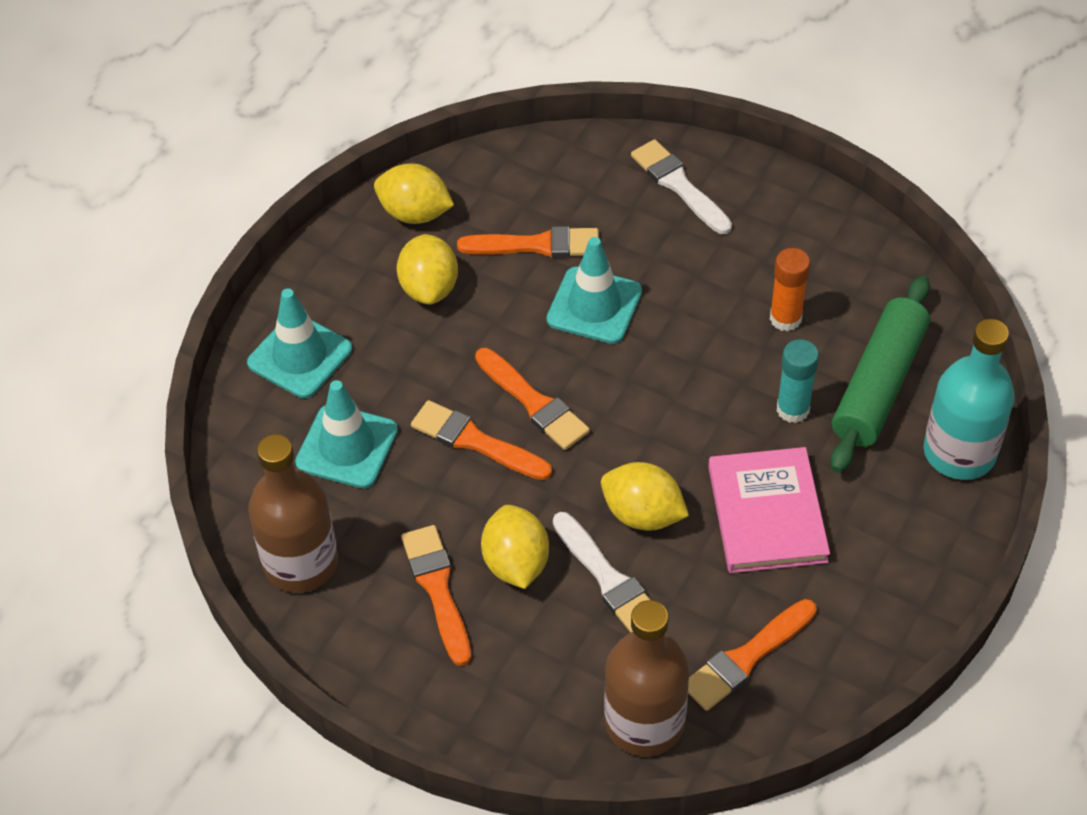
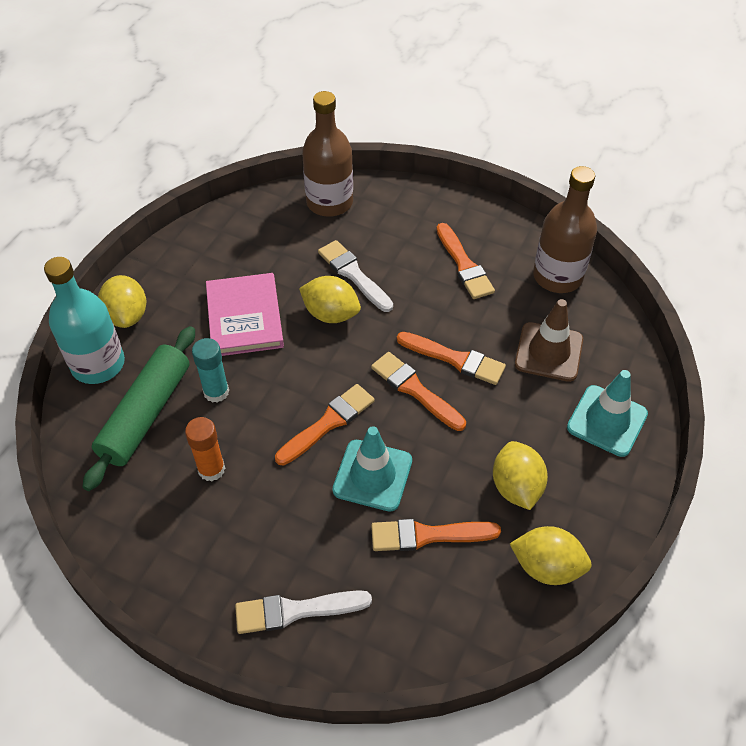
camera: 175 degrees right, 0 degrees up
turquoise traffic cone [295,380,398,488] -> brown traffic cone [515,299,583,382]
yellow lemon [481,505,549,589] -> yellow lemon moved to [98,275,146,328]
white brush [631,139,732,234] -> white brush turned 120 degrees clockwise [235,590,372,634]
orange brush [688,599,817,711] -> orange brush moved to [275,384,375,466]

